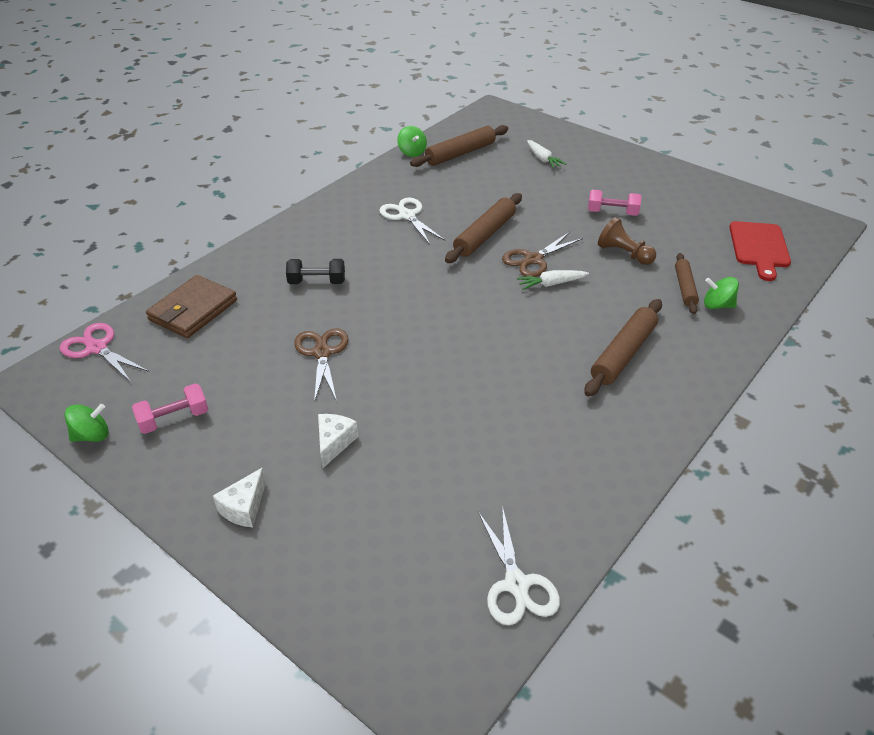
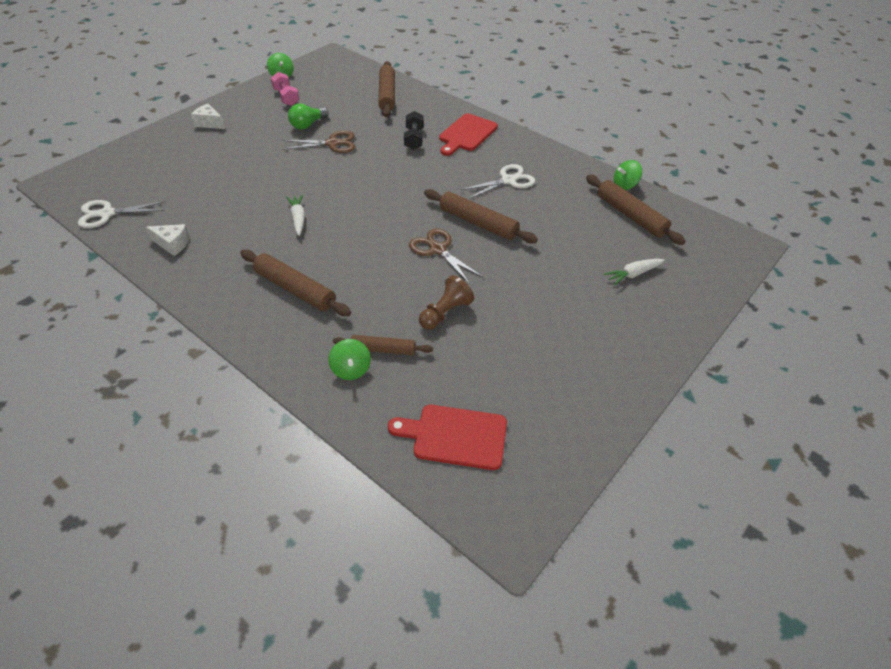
camera: 90 degrees right, 5 degrees up
pink scissors [60,323,149,382] -> none
brown wallet [146,275,237,338] -> brown rolling pin [378,61,395,117]
white cheese [318,414,358,468] -> white cheese moved to [146,224,190,256]
white carrot [517,270,589,290] -> white carrot moved to [286,195,305,236]
pink dumbbell [588,190,641,216] -> none
green spinning top [704,277,739,309] -> green spinning top turned 150 degrees clockwise [328,339,371,380]
none -> green light bulb [288,103,328,130]
none -> red cutting board [439,113,498,156]

